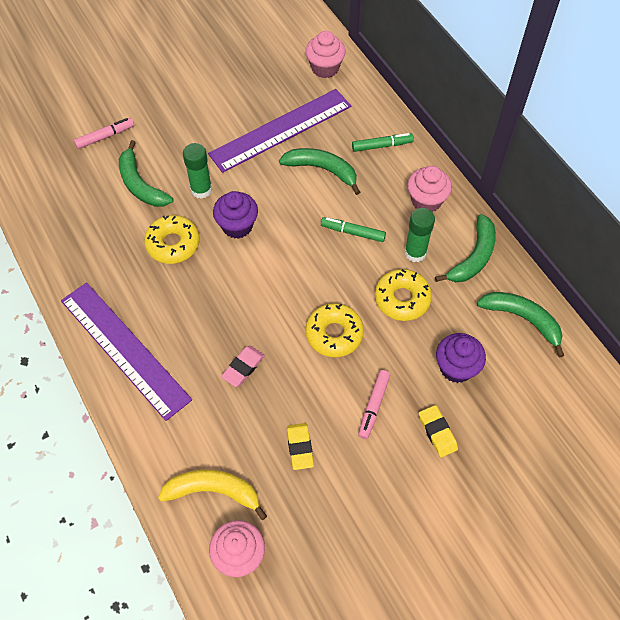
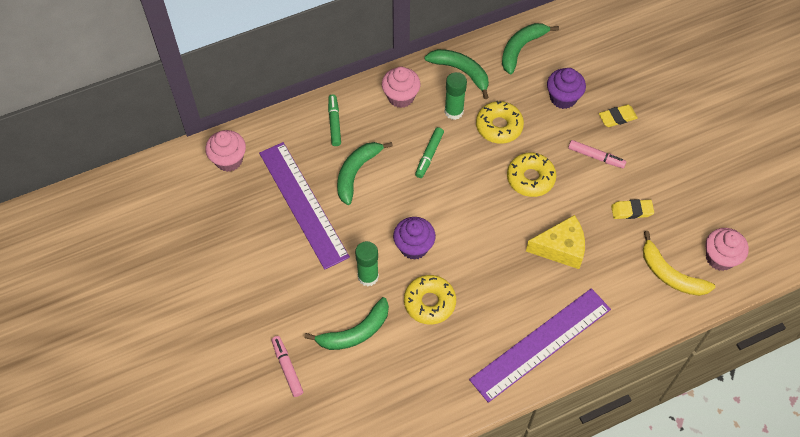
camera: 85 degrees left, 0 degrees up
yellow banana [158,470,267,520] -> yellow banana turned 60 degrees counterclockwise [643,231,715,296]
pink eraser [221,346,265,387] -> yellow cheese [526,215,585,269]

